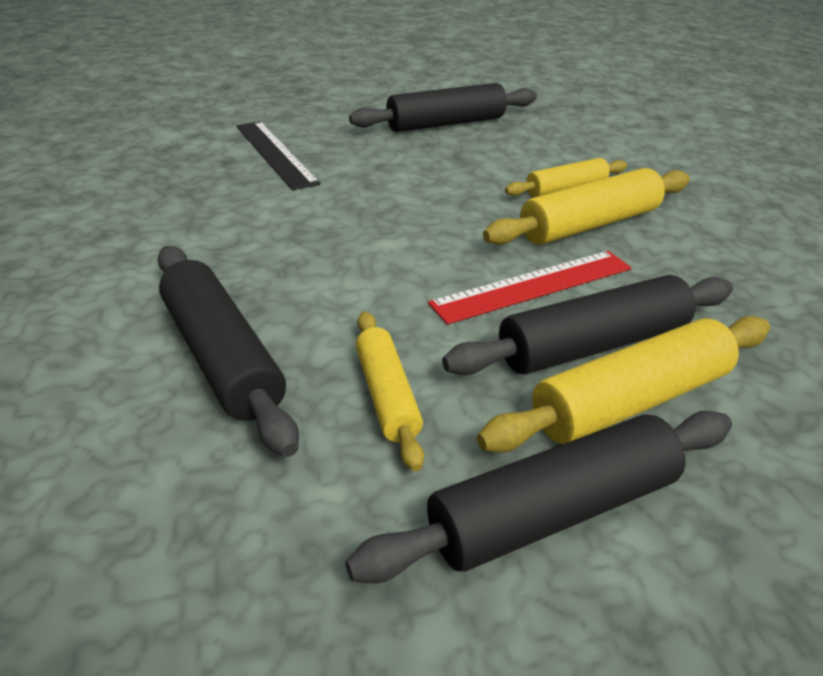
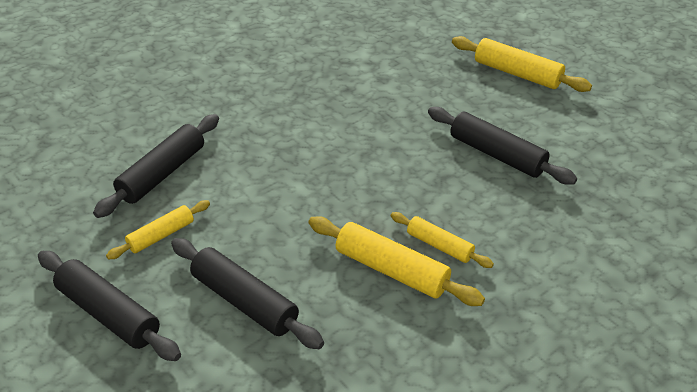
camera: 65 degrees right, 5 degrees up
black ruler [237,121,320,190] -> none
red ruler [428,251,632,324] -> none
yellow rolling pin [477,316,770,453] -> yellow rolling pin moved to [452,36,592,92]

